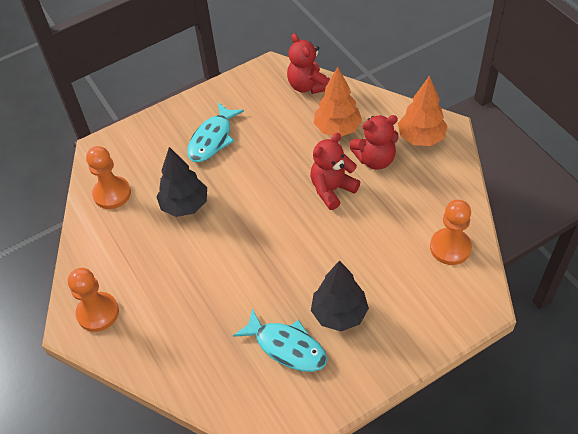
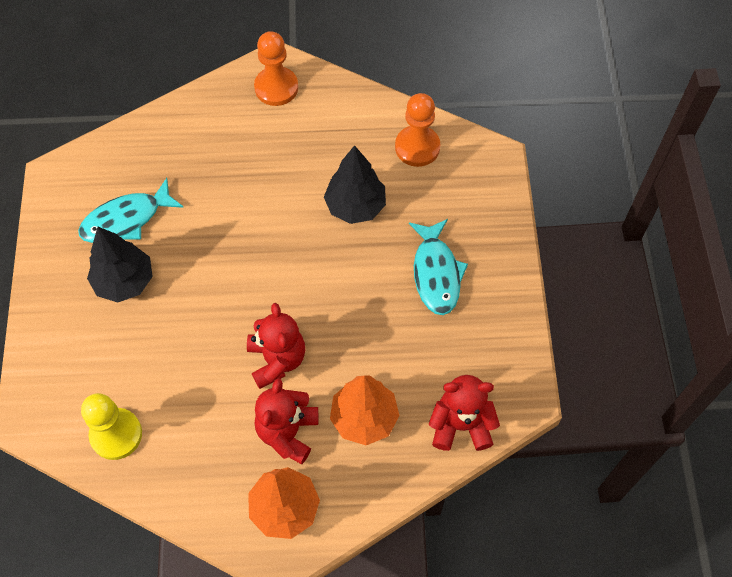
camera: 115 degrees right, 10 degrees up
turquoise fish [187,103,244,162] -> turquoise fish turned 150 degrees counterclockwise [409,219,468,315]
orange pawn [430,200,472,265] -> yellow pawn [81,393,142,460]

